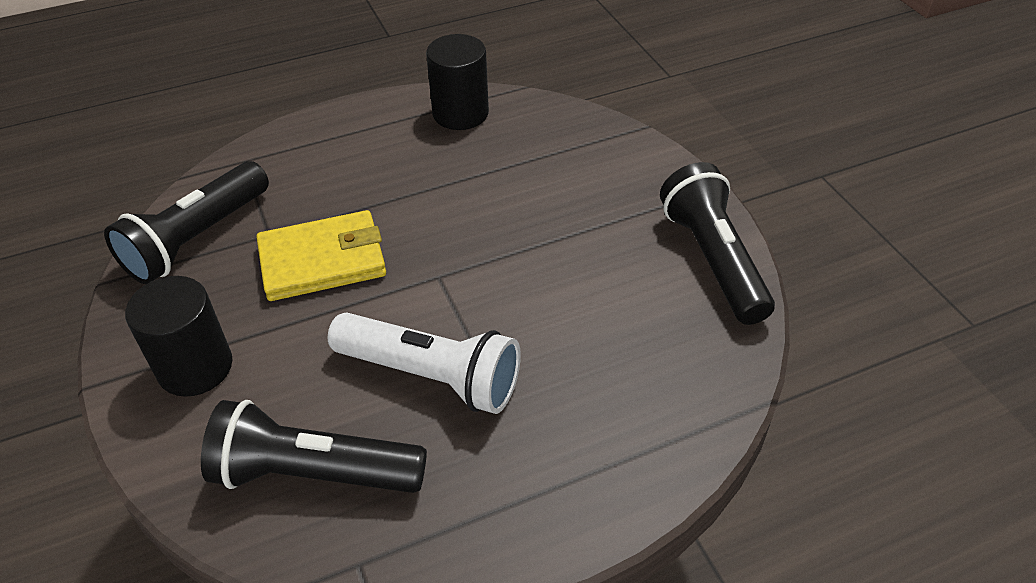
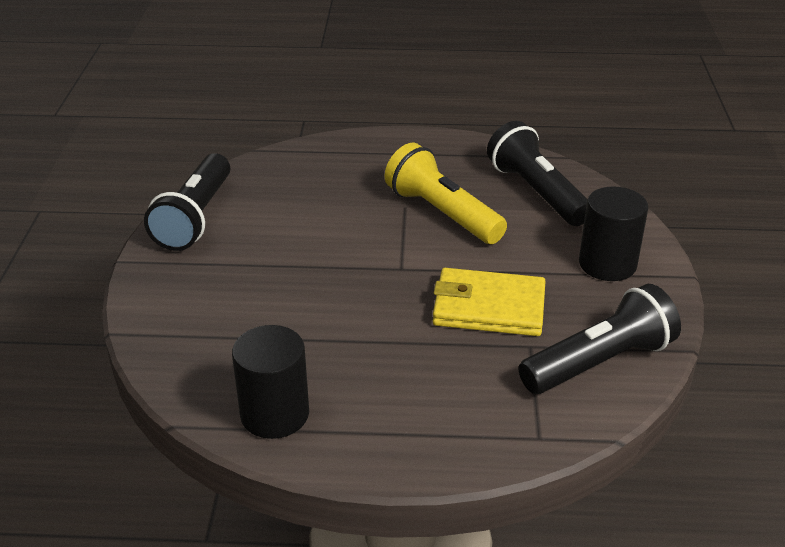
camera: 155 degrees left, 10 degrees down
black flashlight [201,400,427,493] -> black flashlight turned 150 degrees counterclockwise [487,121,588,226]
white flashlight [328,313,521,414] -> yellow flashlight [385,143,507,244]

